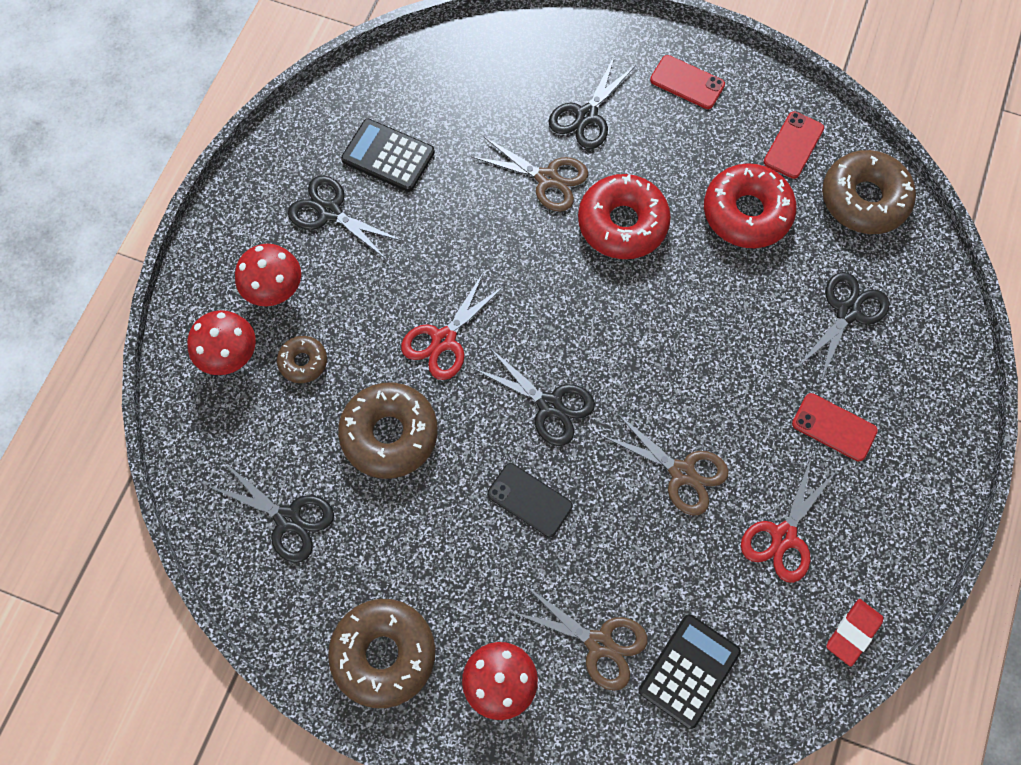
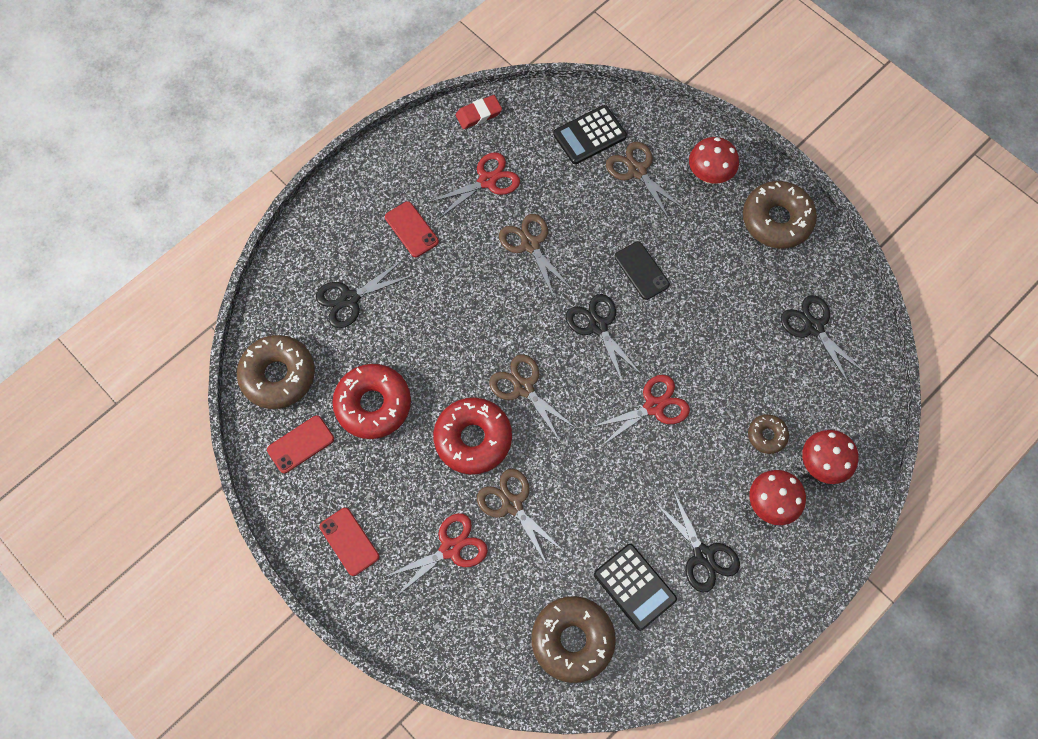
camera: 155 degrees left, 0 degrees up
brown donut [338,382,438,479] -> brown donut moved to [531,596,616,683]
black scissors [548,55,636,149] -> red scissors [384,513,488,596]
none -> brown scissors [489,354,578,443]

